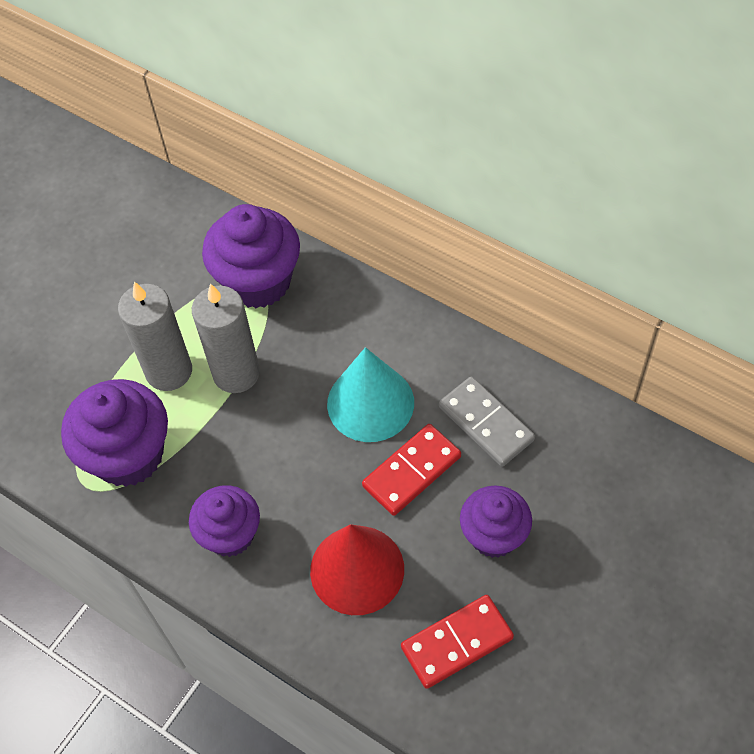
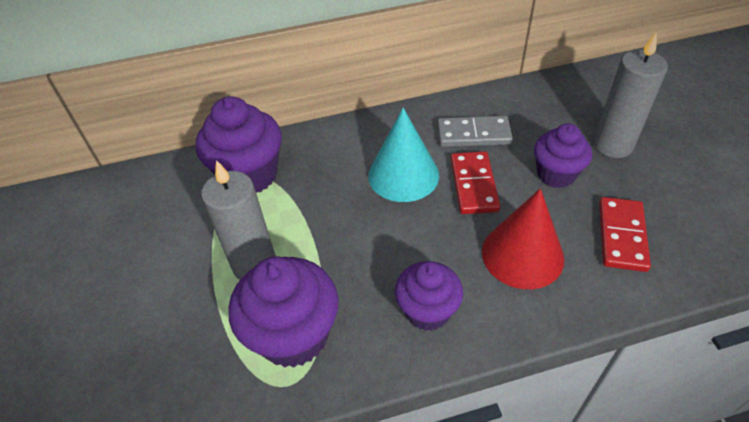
camera: 50 degrees left, 10 degrees down
grey candle [192,283,260,393] -> grey candle moved to [594,32,668,158]

